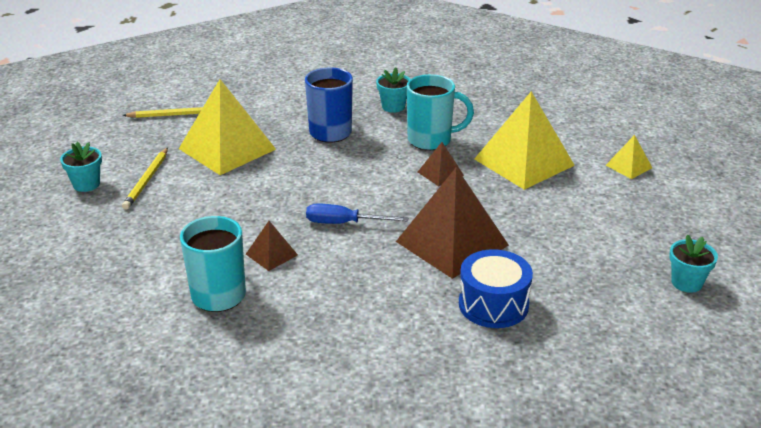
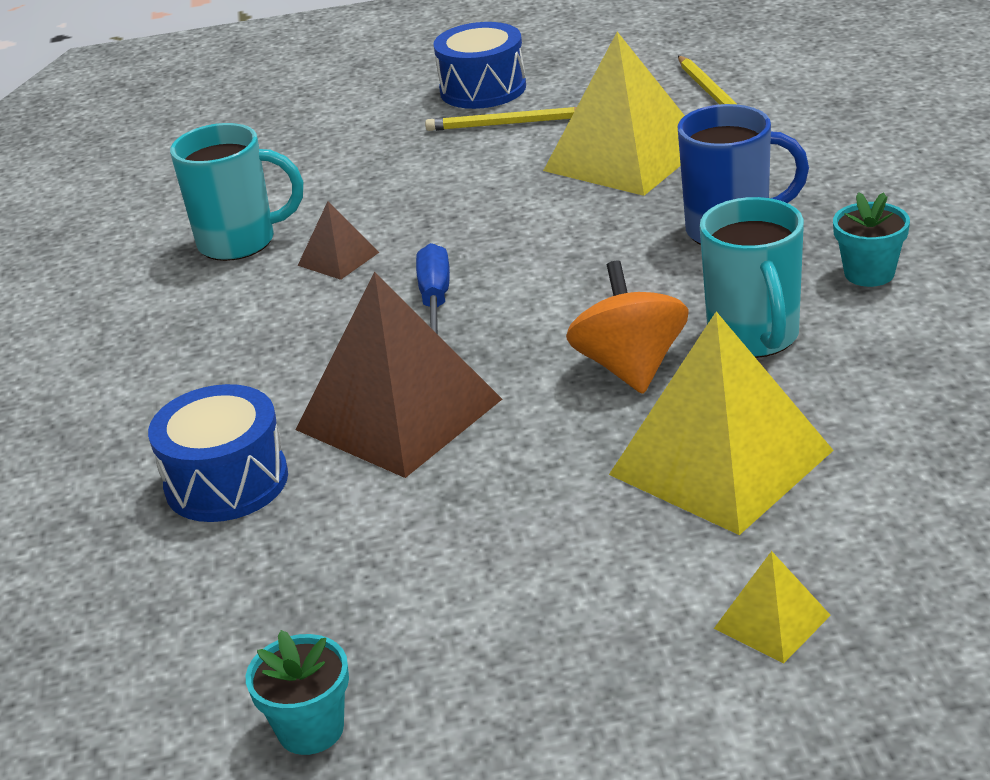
camera: 85 degrees right, 0 degrees up
turquoise flower pot [60,142,102,192] -> blue drum [434,22,526,109]
brown pyramid [418,142,464,186] -> orange spinning top [566,260,689,394]

